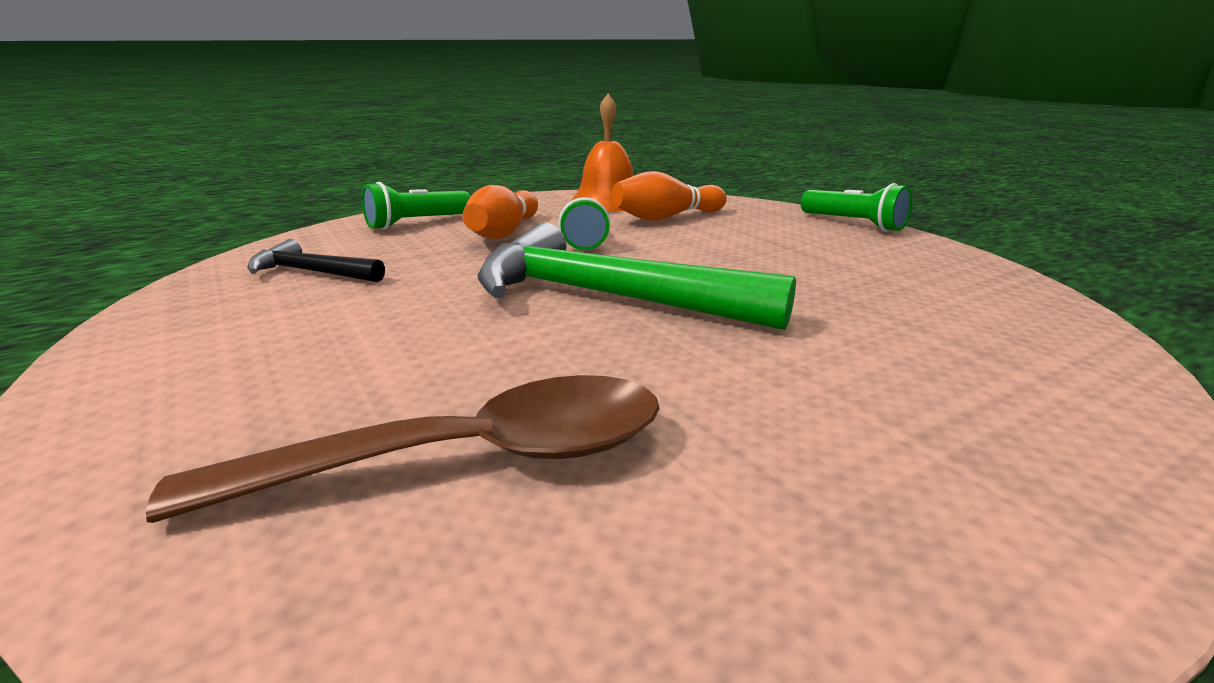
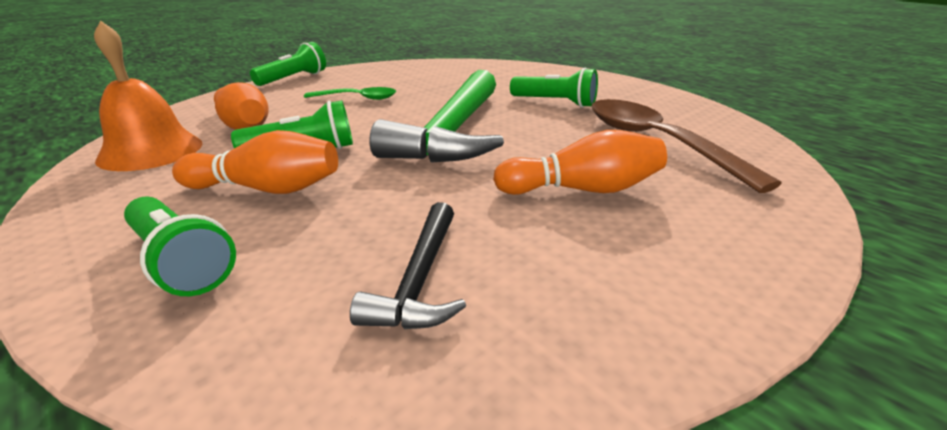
camera: 100 degrees left, 5 degrees up
none -> green spoon [304,87,396,100]
none -> orange bowling pin [493,130,667,195]
none -> green flashlight [510,68,598,108]

